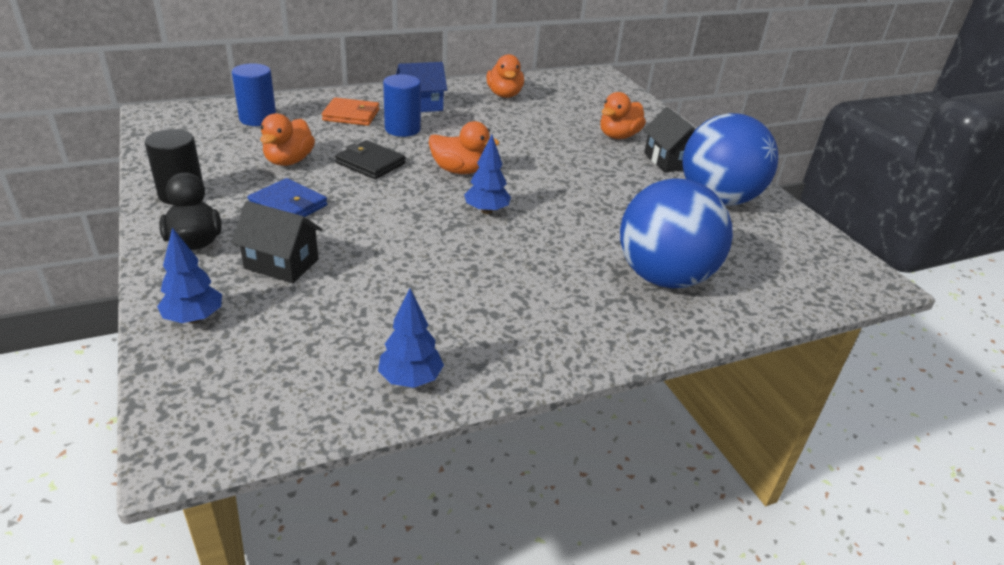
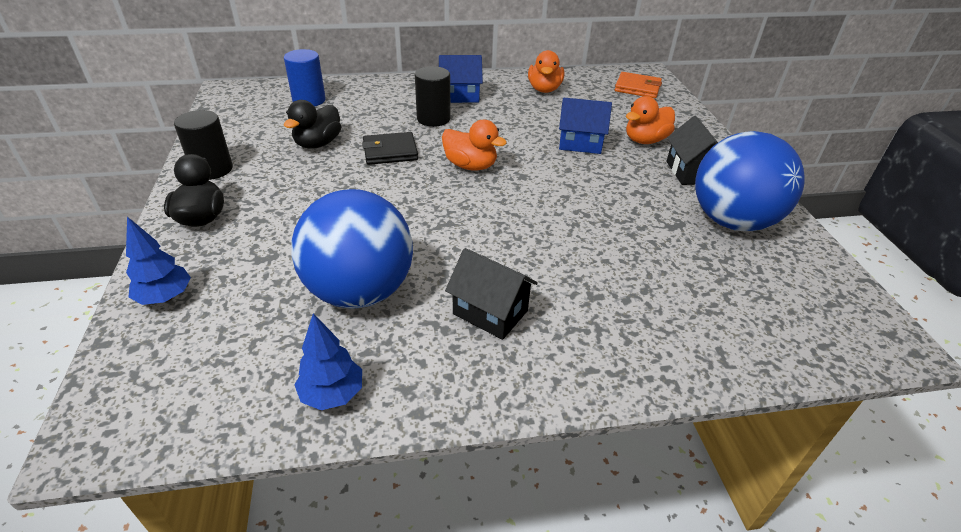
camera: 15 degrees right, 5 degrees up
black house [231,201,322,283] -> black house moved to [445,248,538,340]
blue wallet [248,178,327,217] -> none
orange duck [260,113,315,166] -> black duck [284,100,341,148]
orange wallet [322,97,379,126] -> orange wallet moved to [615,72,662,98]
black wallet [335,140,406,179] -> black wallet turned 60 degrees counterclockwise [362,132,418,165]
blue cylinder [383,74,421,137] -> black cylinder [415,66,451,127]
blue tree [464,135,511,214] -> none
blue ball [620,178,733,289] -> blue ball moved to [291,189,413,309]
none -> blue house [559,98,612,154]

